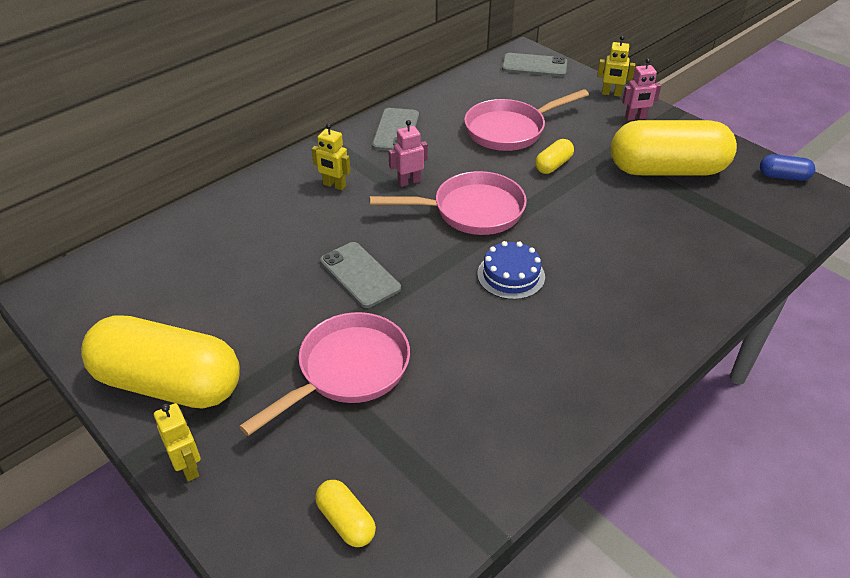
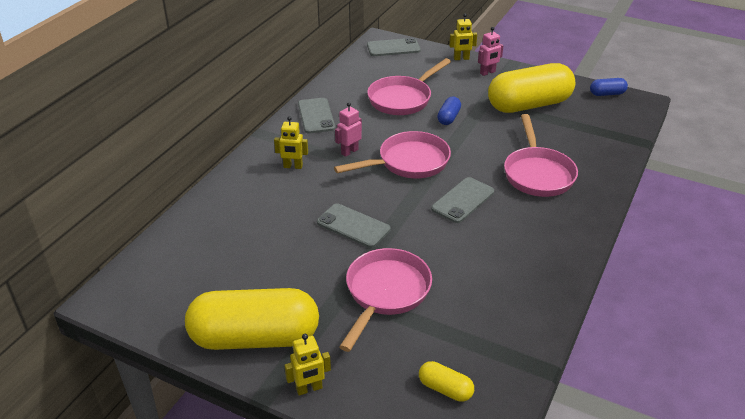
camera: 20 degrees left, 5 degrees down
yellow robot [154,403,201,481] -> yellow robot turned 120 degrees clockwise [285,334,331,396]
blue cake [477,241,545,300] -> grey phone [431,177,494,223]
yellow capsule [535,139,574,174] -> blue capsule [437,97,461,125]
none -> pink pan [504,114,578,197]

